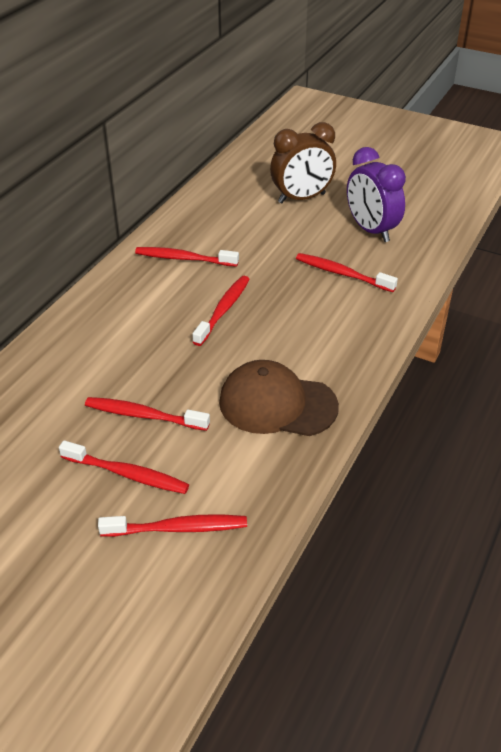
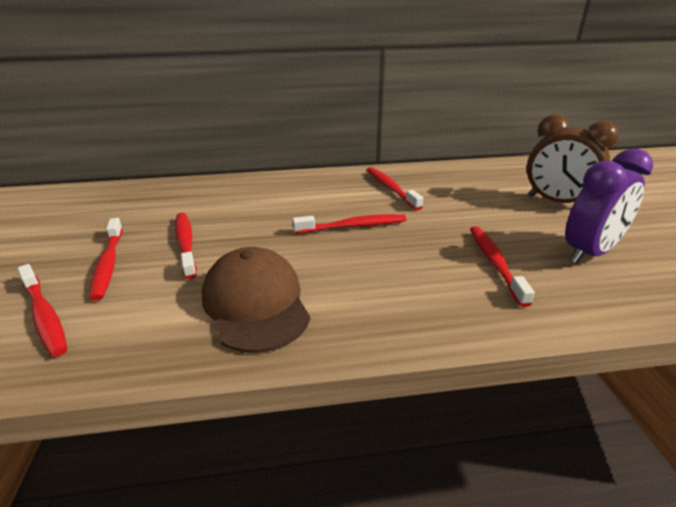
camera: 55 degrees right, 10 degrees down
purple clock [347,147,406,242] -> purple clock turned 150 degrees counterclockwise [565,148,653,264]

